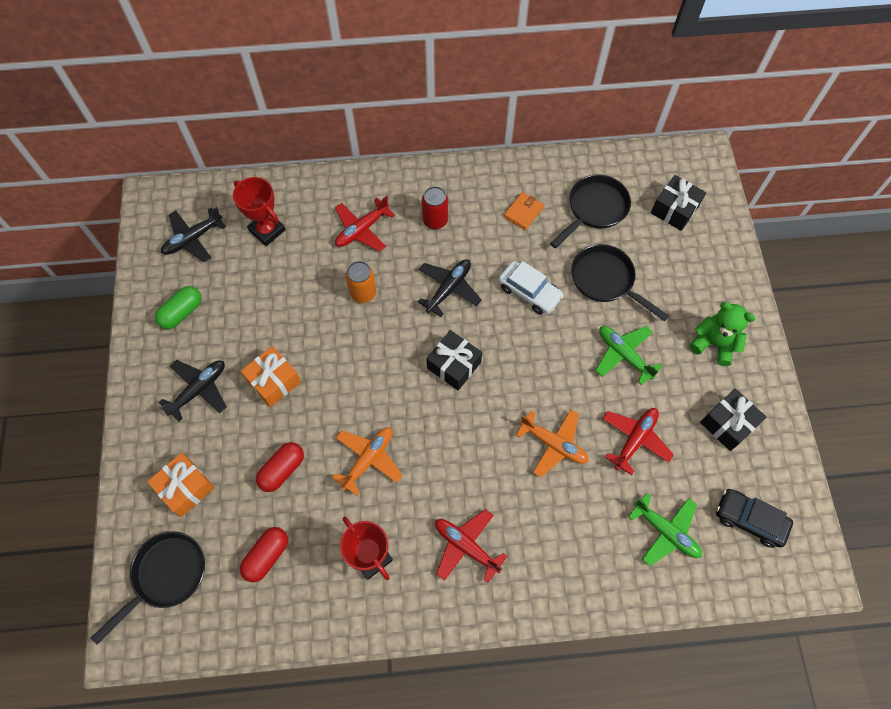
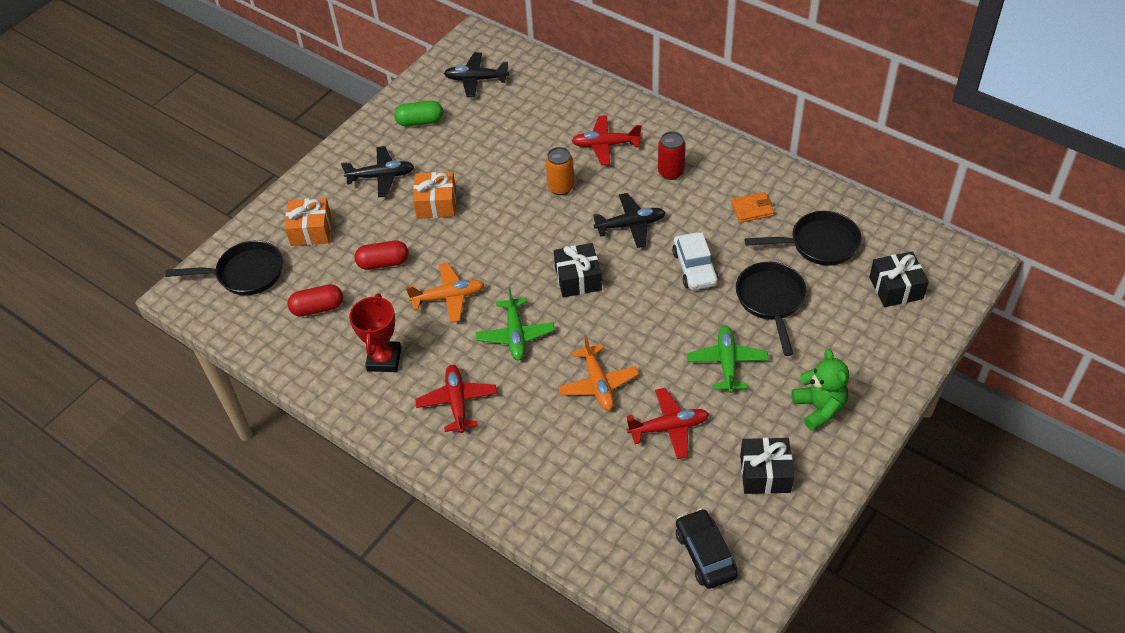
camera: 45 degrees right, 15 degrees down
red trophy [233,177,286,246] -> none
green plane [628,493,702,566] -> green plane moved to [476,287,555,361]

